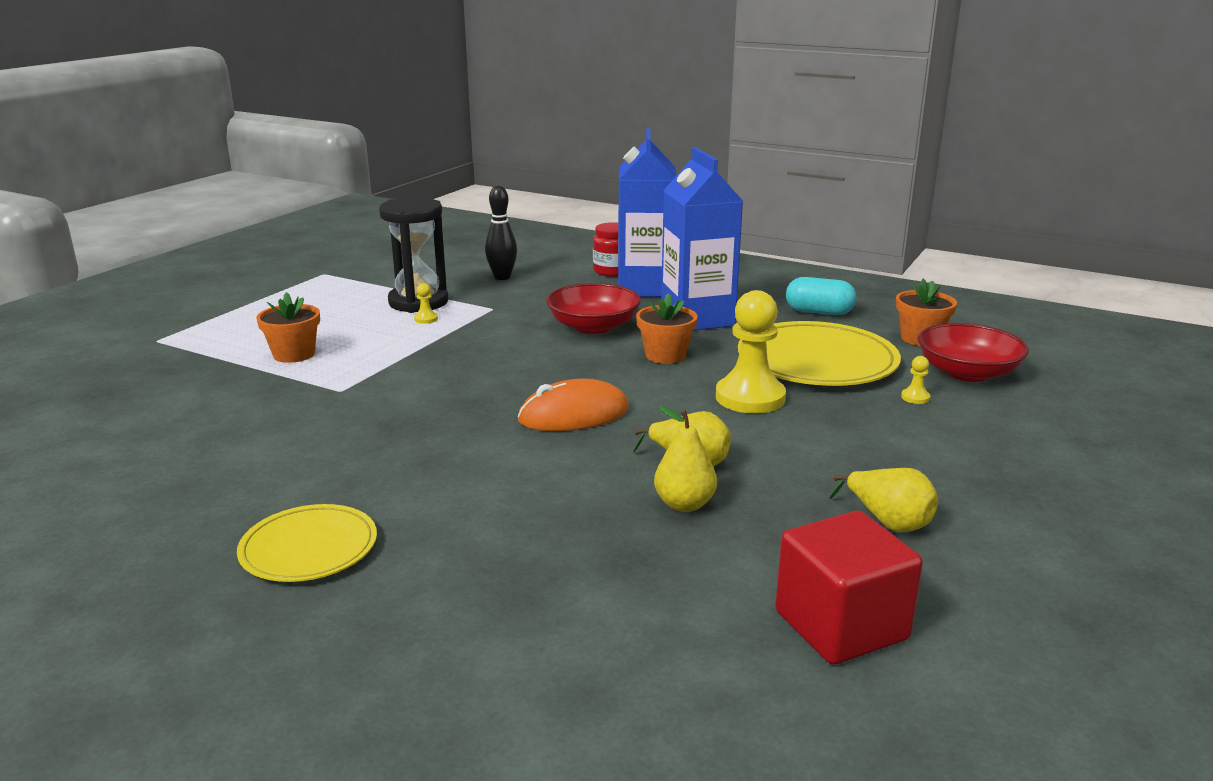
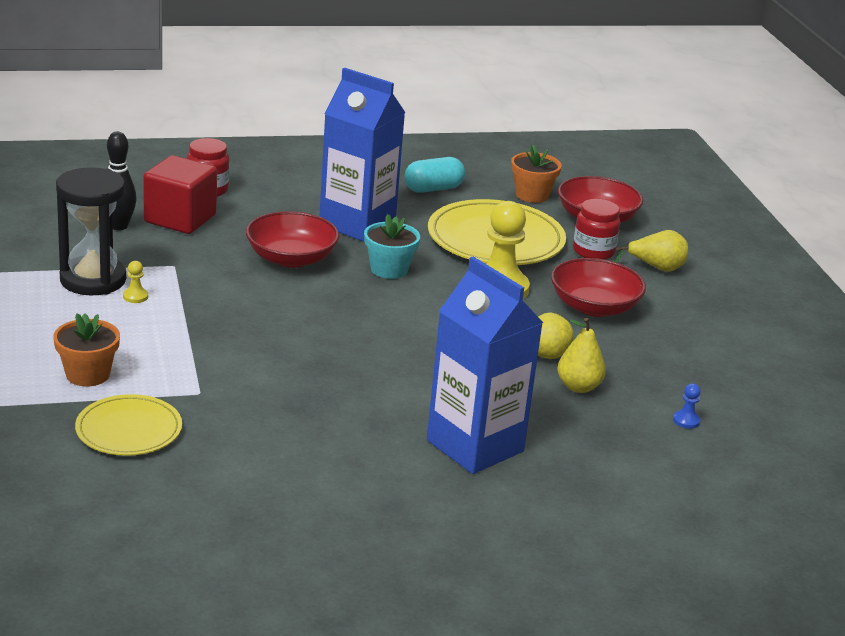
camera: 45 degrees left, 5 degrees up
yellow plate [237,504,377,582] -> yellow plate moved to [75,394,182,456]
orange mouse [518,379,629,431] -> none
blue carton [618,128,676,297] -> blue carton moved to [427,256,543,474]
orange flower pot [636,293,697,364] -> turquoise flower pot [364,214,420,279]
red cube [775,511,923,665] -> red cube moved to [143,155,217,234]
yellow pear [829,468,938,532] -> yellow pear moved to [615,230,688,272]
yellow pawn [901,356,930,404] -> red jar [573,199,620,260]
none -> red bowl [551,258,646,317]
none -> blue pawn [673,384,701,429]

